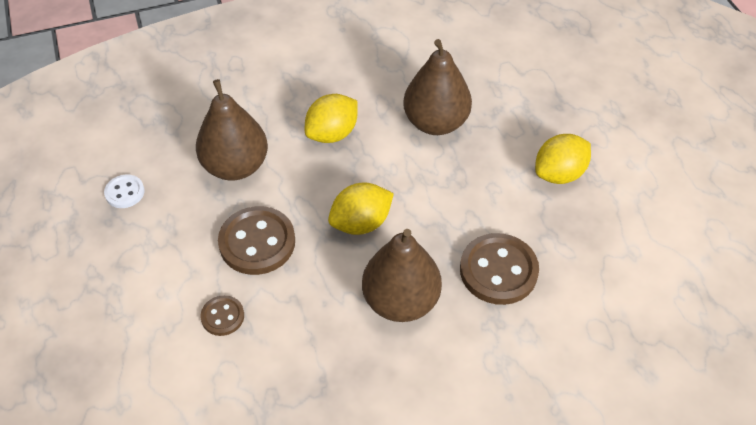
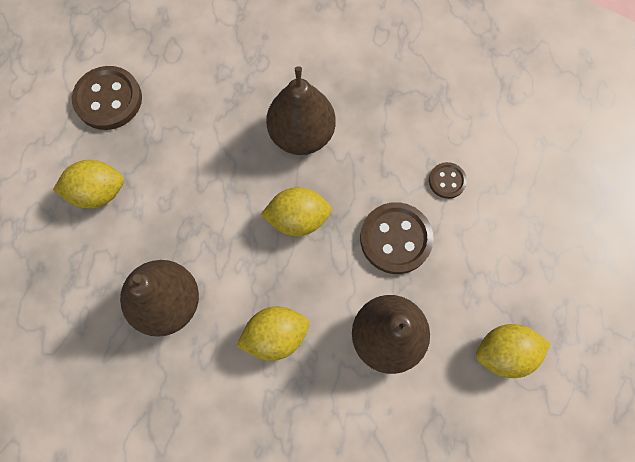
camera: 155 degrees left, 20 degrees up
white button [104,175,145,208] -> yellow lemon [476,324,550,378]
brown button [460,233,539,305] -> brown button moved to [72,66,142,130]

